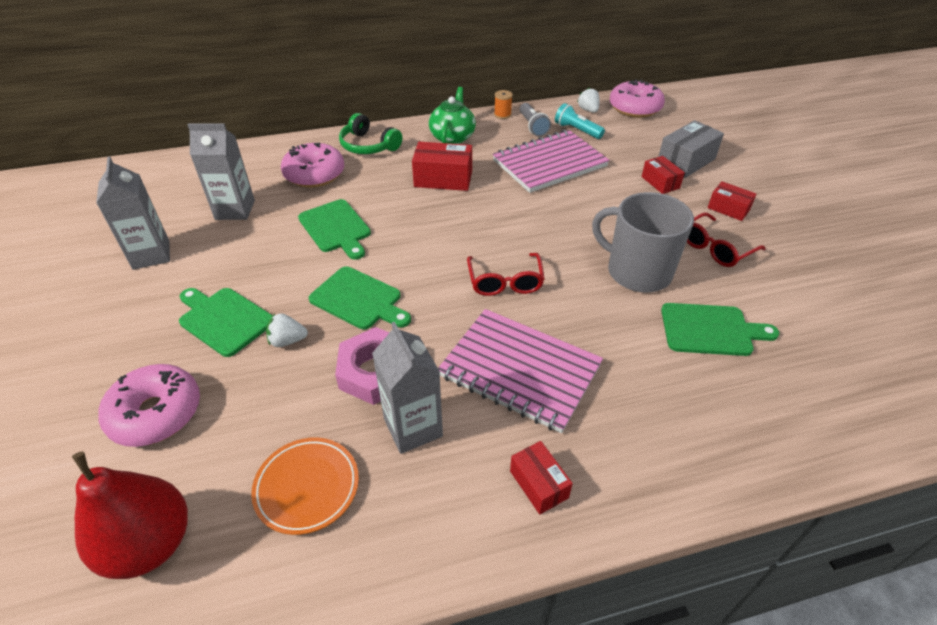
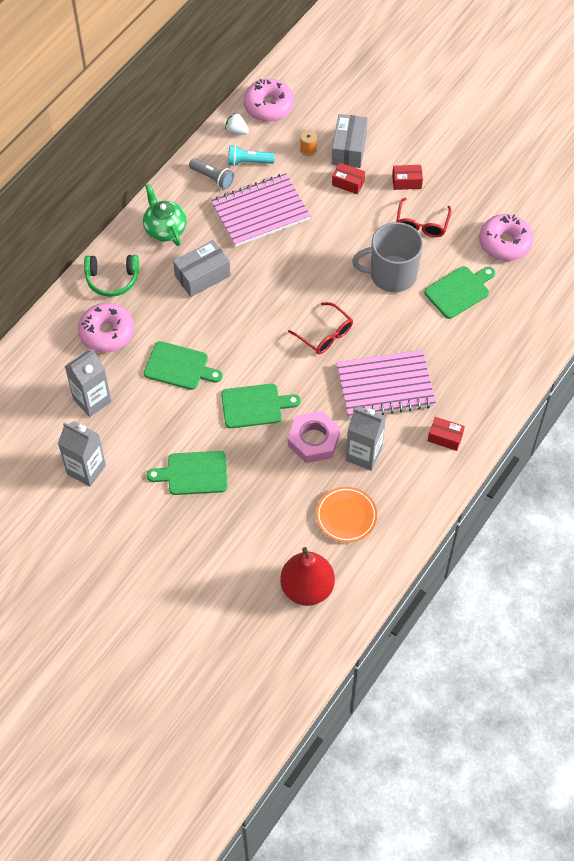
camera: 40 degrees left, 15 degrees up
pink donut [98,364,200,447] -> pink donut moved to [479,214,533,261]
white strawberry [266,313,308,347] -> none
red box [412,142,472,191] -> grey box [173,240,231,297]
pink notebook [493,130,609,193] -> pink notebook turned 45 degrees clockwise [211,173,311,247]
orange spool [494,90,513,119] -> orange spool moved to [300,130,317,156]

